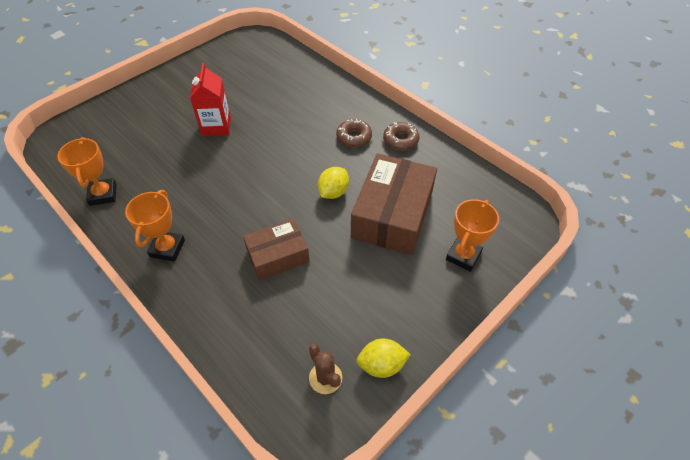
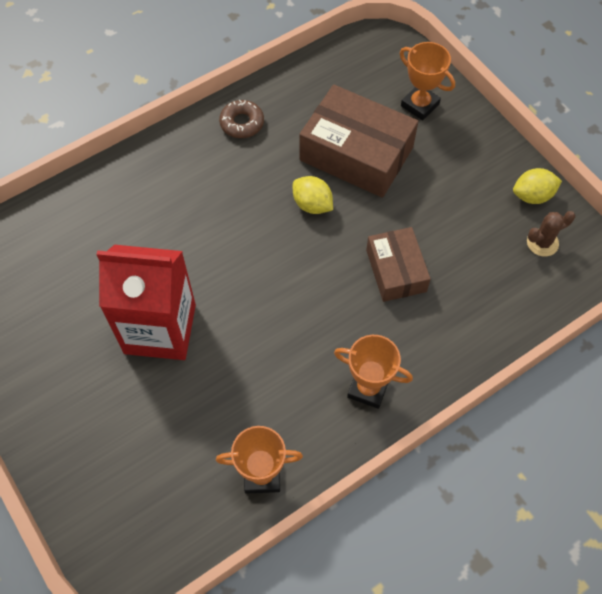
camera: 80 degrees left, 10 degrees up
red carton [190,63,231,136] -> red carton [96,245,196,360], size x1.60
brown donut [336,119,372,147] -> none
yellow lemon [356,339,411,378] -> yellow lemon turned 75 degrees clockwise [513,168,562,204]

